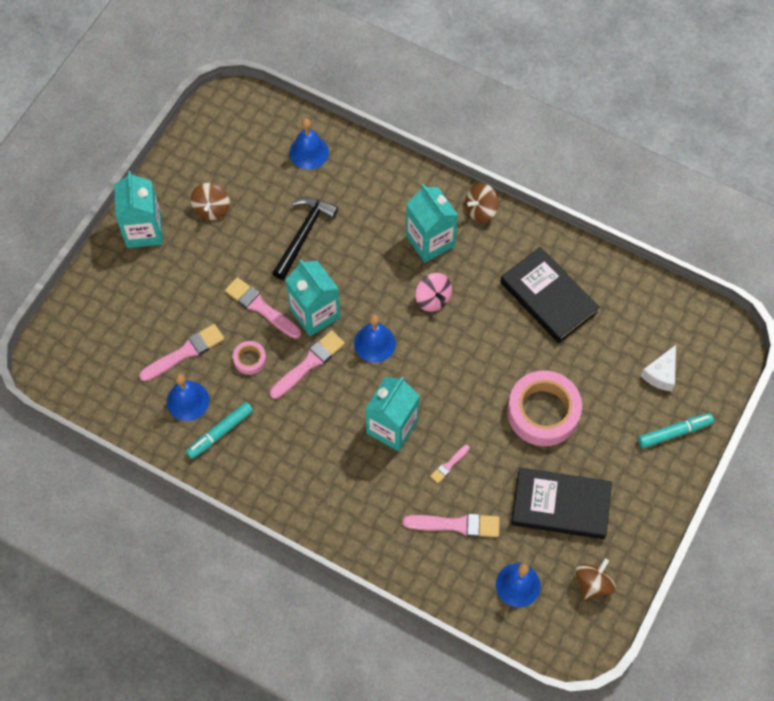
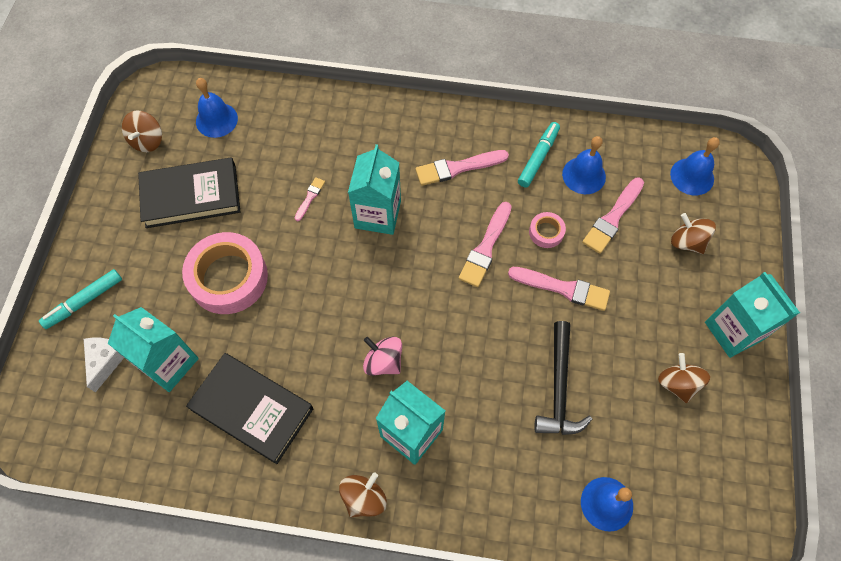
camera: 160 degrees right, 0 degrees up
turquoise carton [286,260,340,336] -> turquoise carton moved to [108,307,199,392]
blue bell [354,314,396,363] -> blue bell moved to [670,137,720,195]
pink brush [403,513,500,537] -> pink brush moved to [415,150,509,186]
none -> brown spinning top [671,213,716,254]

